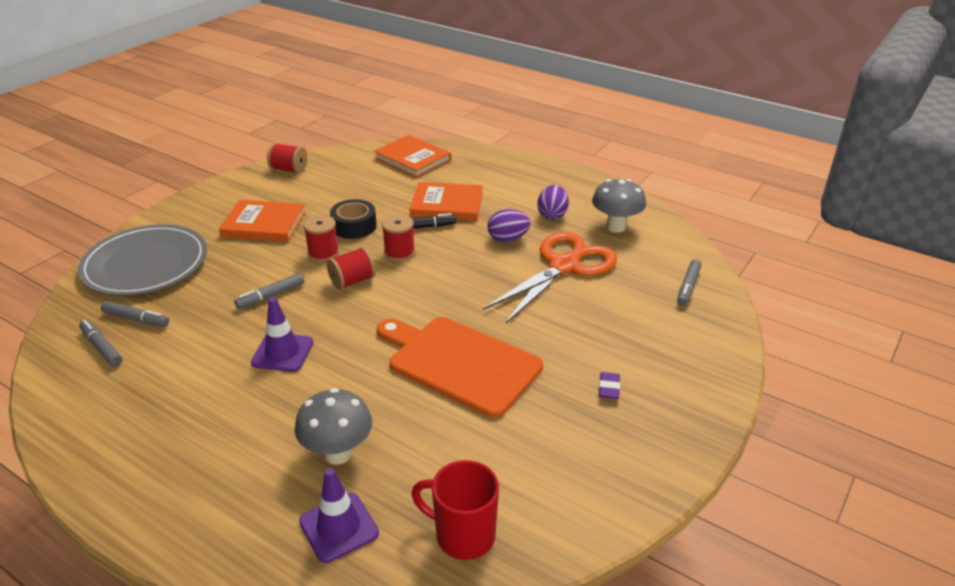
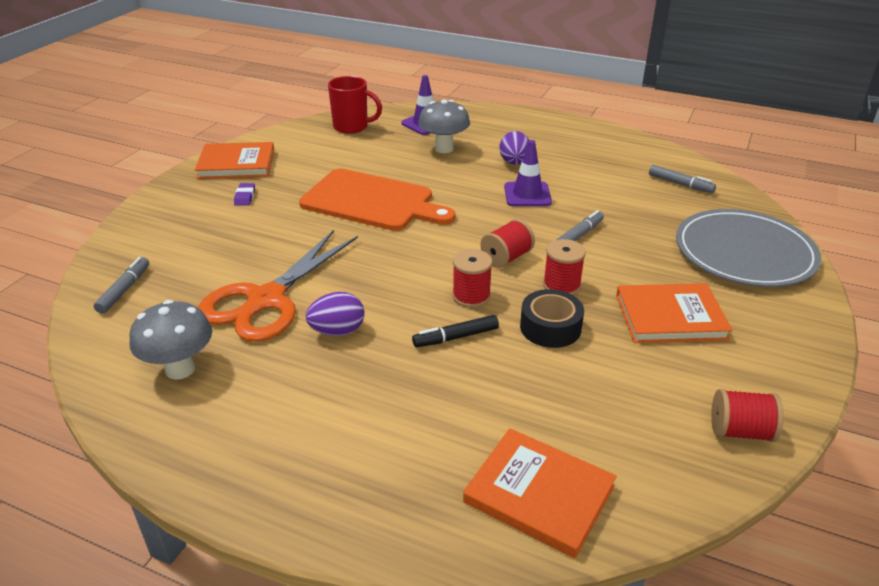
camera: 170 degrees right, 0 degrees up
grey marker [101,301,169,327] -> none
orange book [410,182,483,221] -> orange book moved to [195,142,274,179]
purple egg [537,185,569,220] -> purple egg moved to [499,131,529,165]

